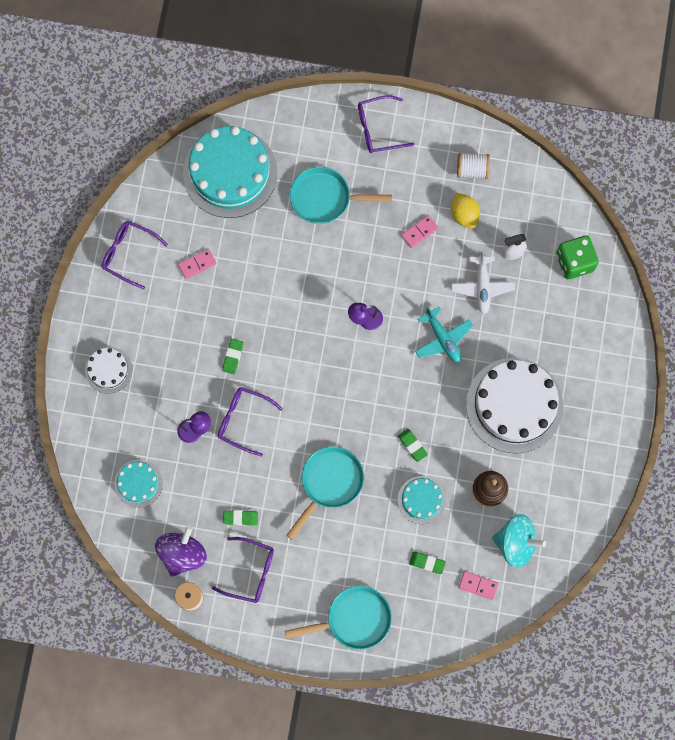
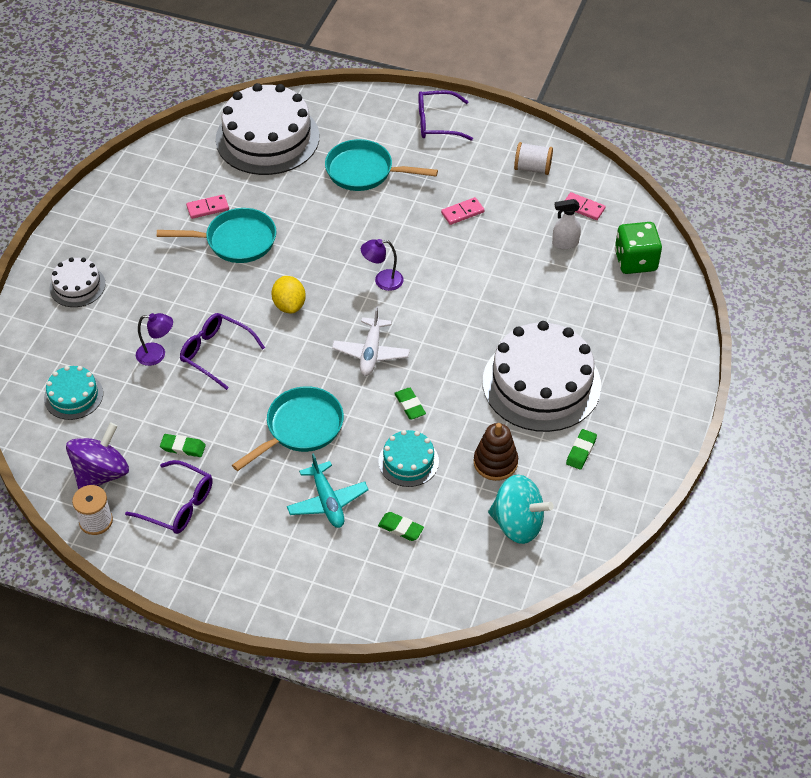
camera: 10 degrees right, 25 degrees down
purple glasses [102,221,168,289] -> none
turquoise cake [183,126,277,218] -> white cake [216,83,319,175]
green eraser [222,339,244,374] -> green eraser moved to [566,429,597,470]
turquoise pan [285,586,392,650] -> turquoise pan moved to [157,208,276,263]
turquoise plane [415,307,473,363] -> turquoise plane moved to [287,453,369,528]
yellow lemon [451,193,480,229] -> yellow lemon moved to [272,276,306,313]
white plane [451,250,515,314] -> white plane moved to [332,306,410,376]
pink domino [459,571,498,600] -> pink domino moved to [565,192,606,220]

